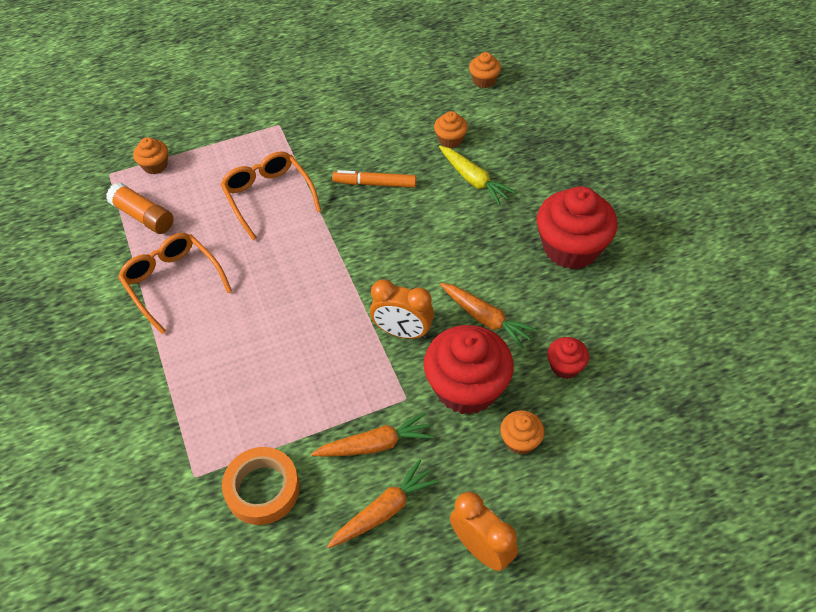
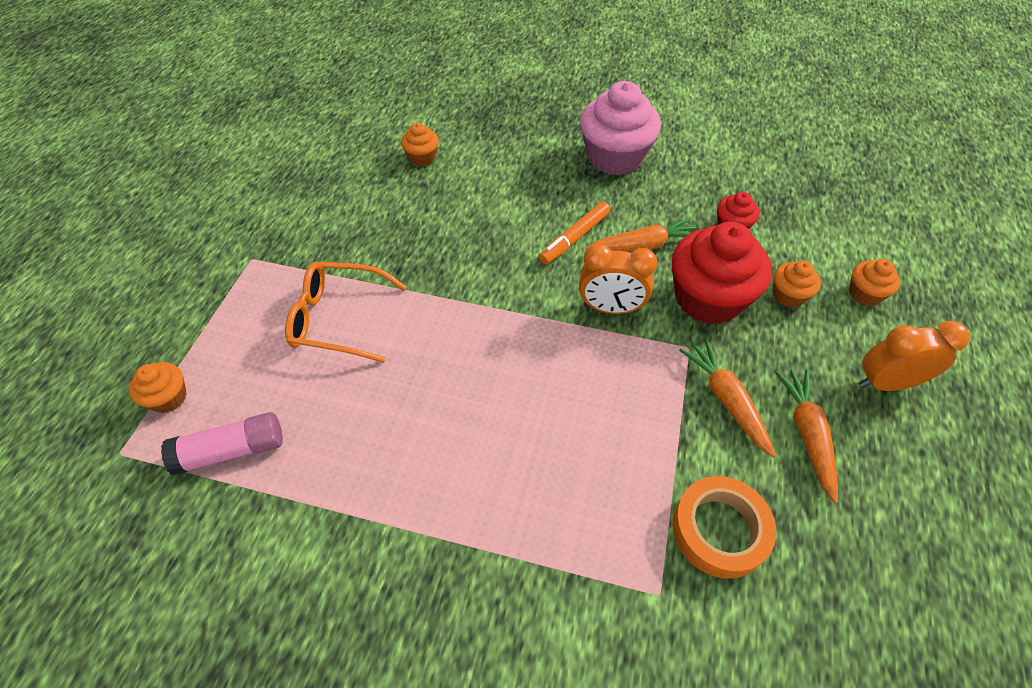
camera: 55 degrees left, 0 degrees up
orange glue stick [106,182,174,234] -> pink glue stick [161,412,283,475]
orange glasses [118,233,232,334] -> none
orange carrot [311,412,434,457] -> orange carrot turned 45 degrees counterclockwise [679,338,776,458]
orange marker [332,170,416,188] -> orange marker moved to [539,202,611,264]
orange clock [370,279,434,339] -> orange clock turned 45 degrees clockwise [579,243,657,314]
yellow carrot [439,146,516,205] -> none
orange cupcake [469,52,501,88] -> orange cupcake moved to [849,259,901,306]
red cupcake [537,186,617,269] -> pink cupcake [580,81,661,175]

